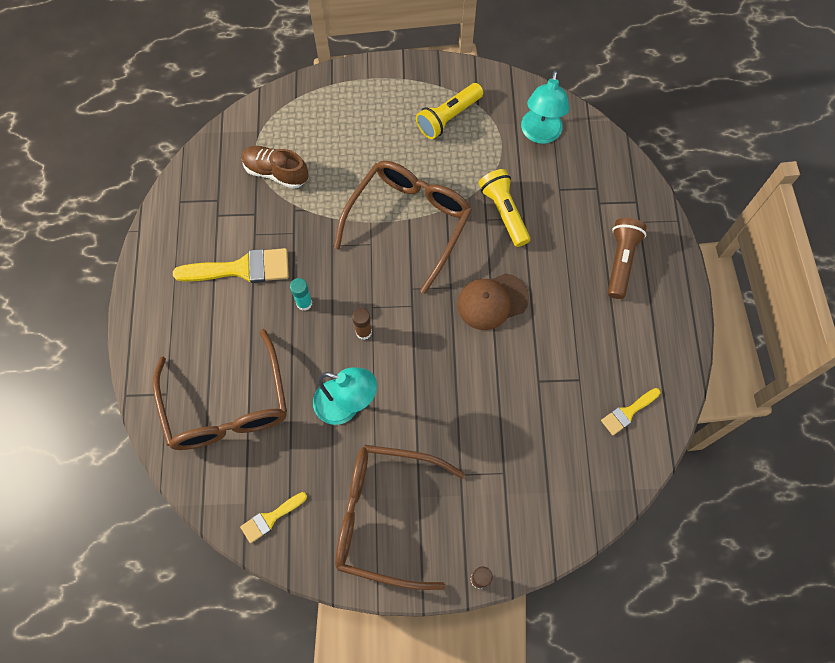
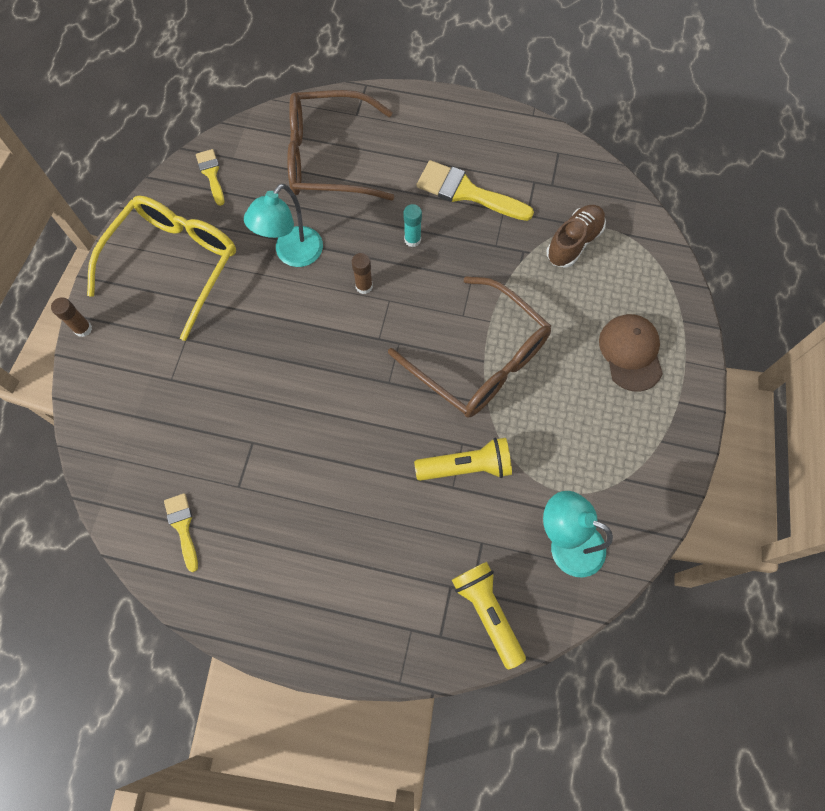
camera: 105 degrees right, 0 degrees up
yellow brush [173,248,289,283] -> yellow brush turned 105 degrees clockwise [416,160,534,221]
brown glasses [335,445,465,590] -> yellow glasses [87,196,236,341]
yellow flashlight [416,83,483,139] -> yellow flashlight moved to [452,562,526,669]
brown cap [457,273,529,330] -> brown cap moved to [599,314,663,391]
brown flashlight [607,218,647,299] -> none

